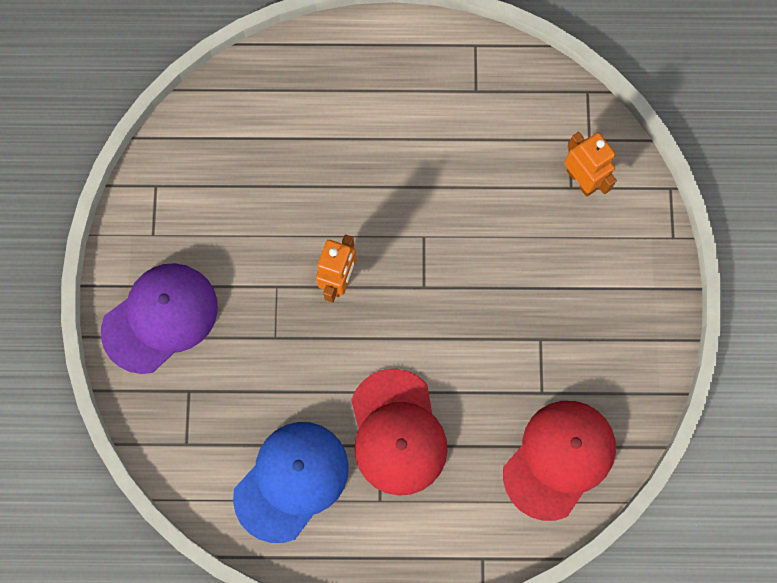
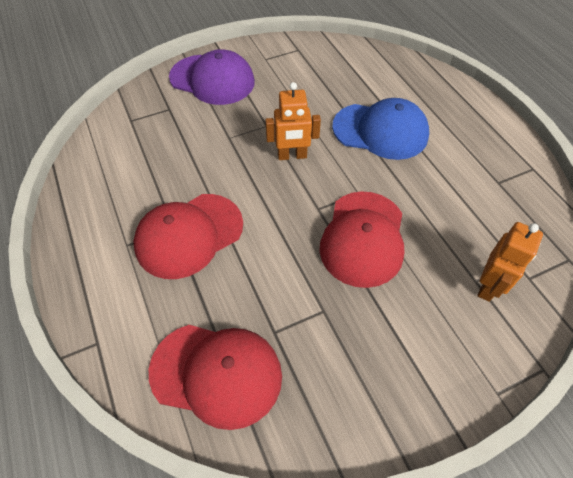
camera: 65 degrees right, 20 degrees down
blue cap [233,422,349,543] -> blue cap moved to [332,98,429,160]
none -> red cap [319,191,405,288]

